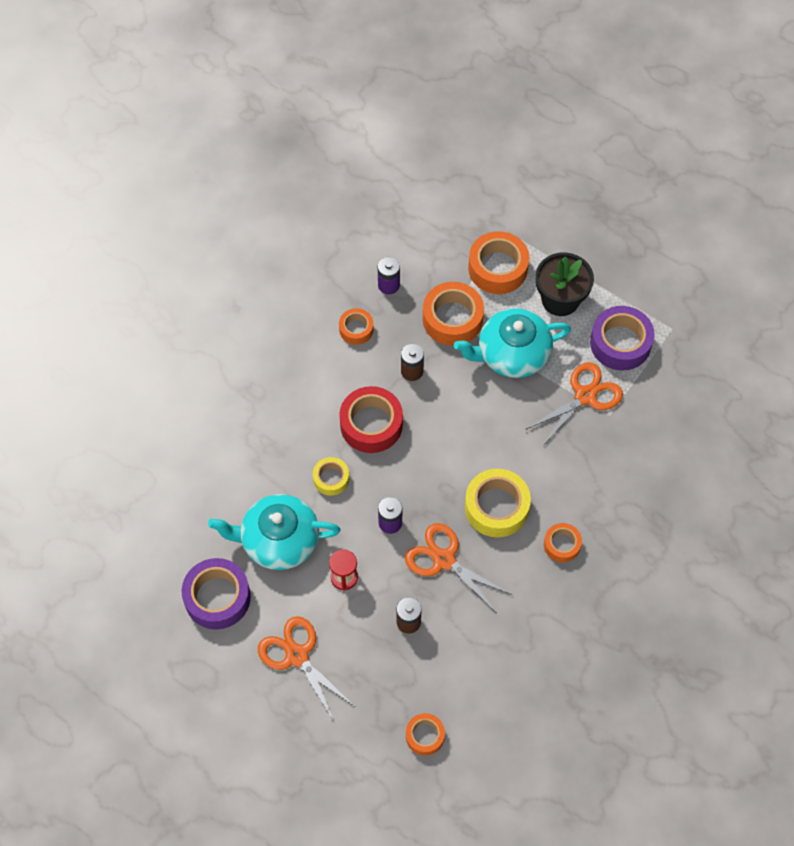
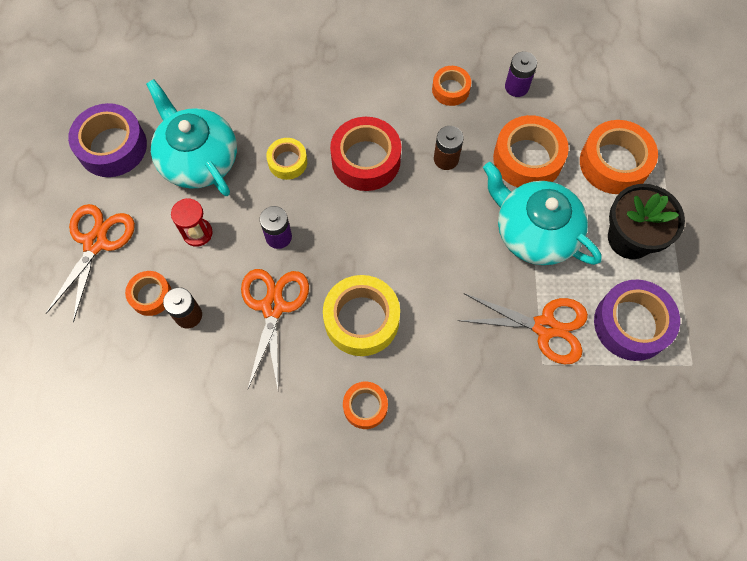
camera: 55 degrees right, 5 degrees up
orange tape [406,713,445,756] -> orange tape moved to [125,271,171,316]

